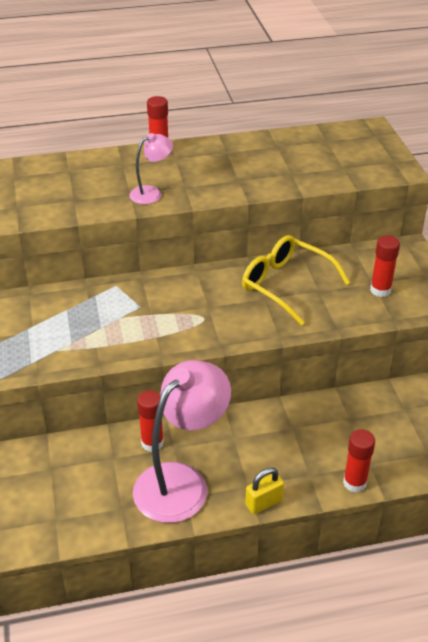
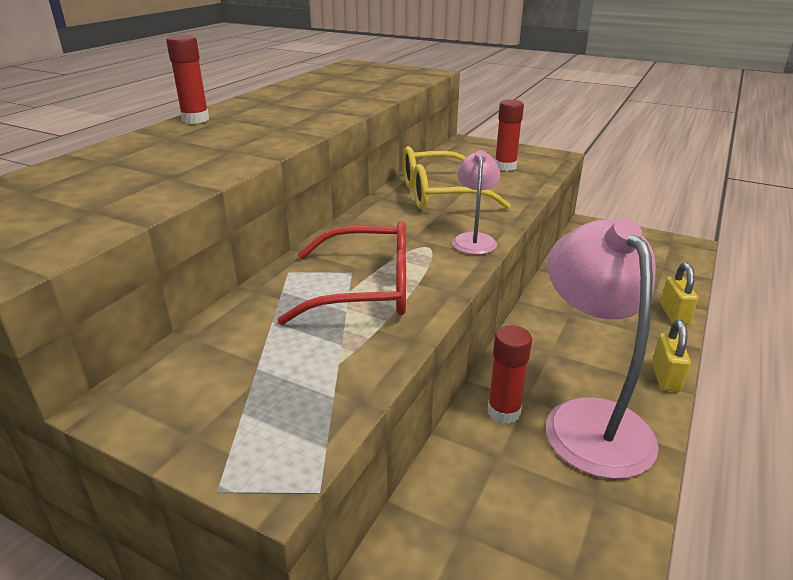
camera: 50 degrees left, 10 degrees down
pink lamp [129,133,173,204] -> pink lamp moved to [452,150,500,255]
red glue stick [343,429,375,493] -> yellow padlock [660,262,698,325]
none -> red glasses [277,221,406,325]

